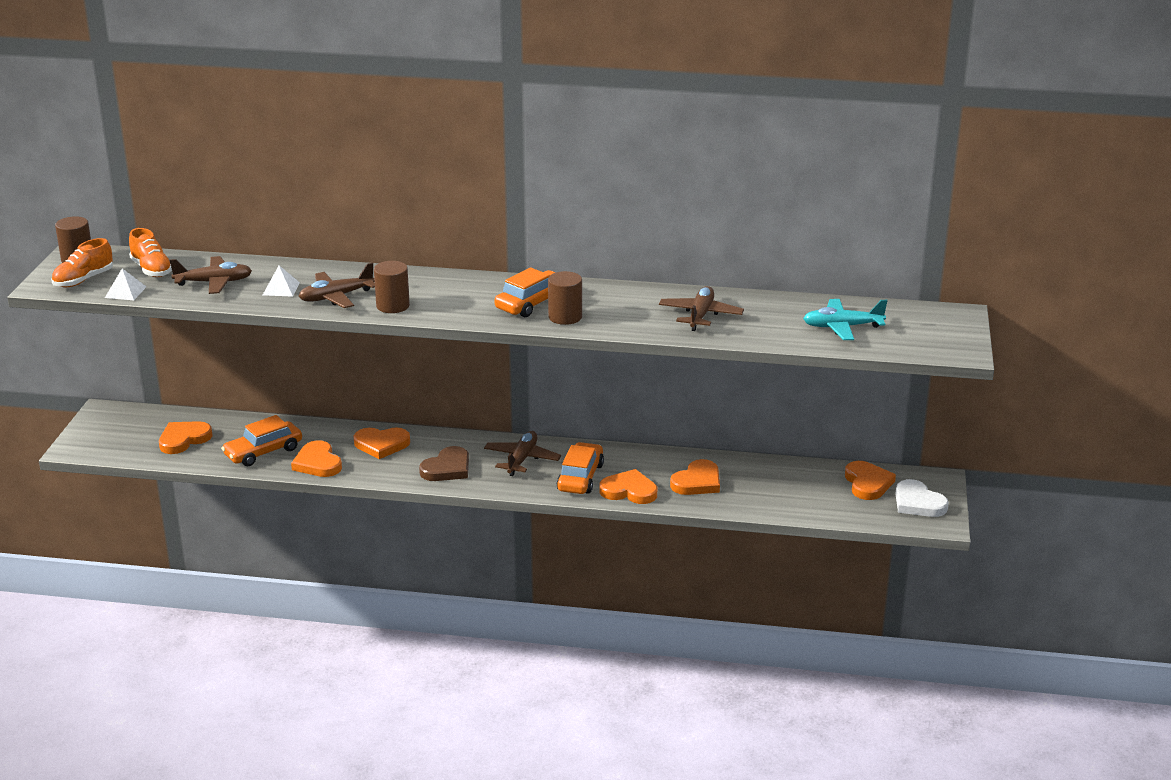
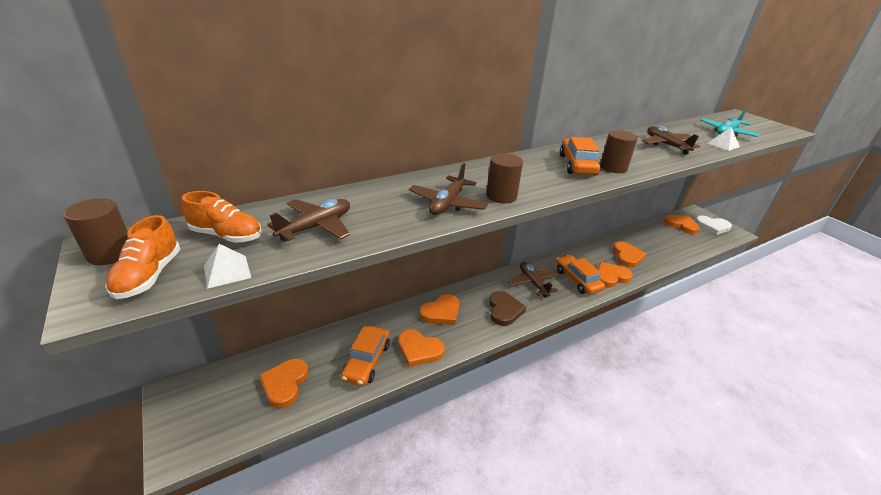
camera: 40 degrees left, 5 degrees up
white pyramid [263,266,300,297] -> white pyramid moved to [708,127,740,151]

